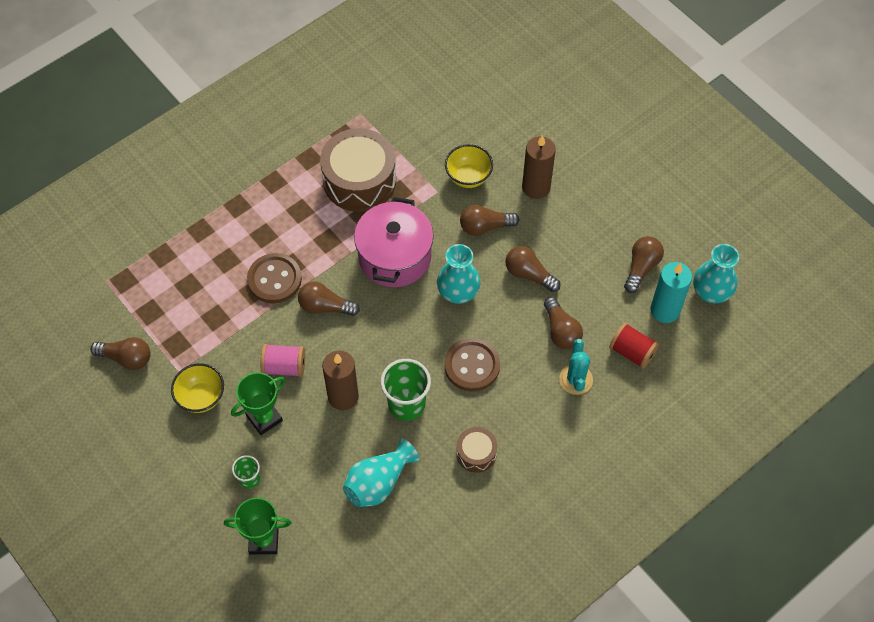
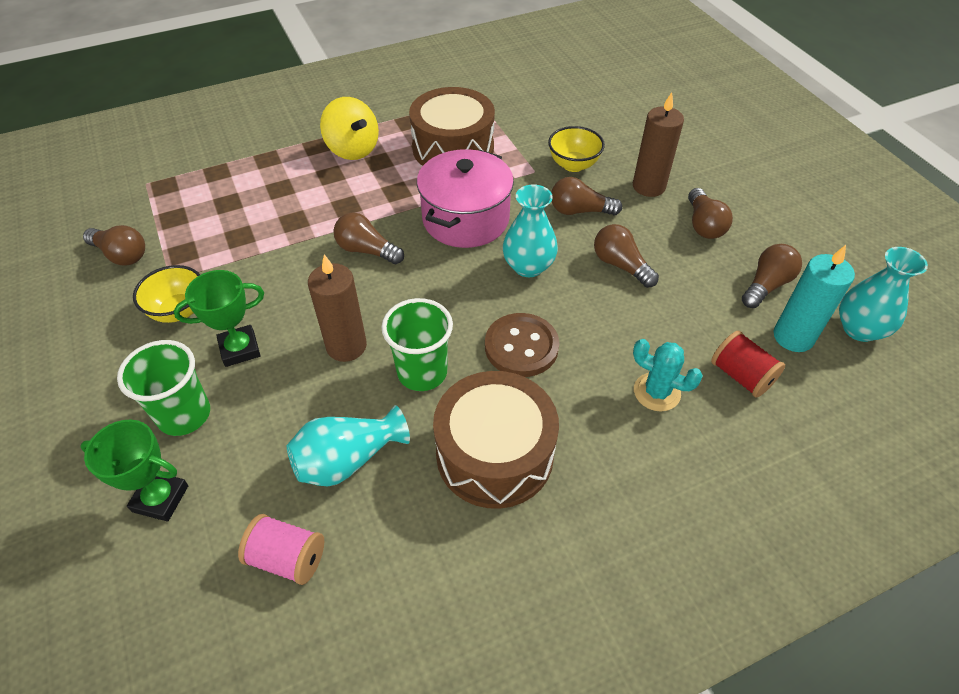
camera: 15 degrees right, 10 degrees down
green cup [232,455,260,489] -> green cup [117,340,210,436], size x1.84
brown button [247,253,302,304] -> none
pink spool [261,344,305,377] -> pink spool moved to [238,514,324,585]
brown drum [456,427,497,473] -> brown drum [433,371,559,509], size x2.03
brown light bulb [544,297,583,349] -> brown light bulb moved to [688,188,733,239]
turquoise cactus [559,339,593,395] -> turquoise cactus turned 75 degrees counterclockwise [633,339,703,411]
none -> yellow spinning top [320,97,379,160]

